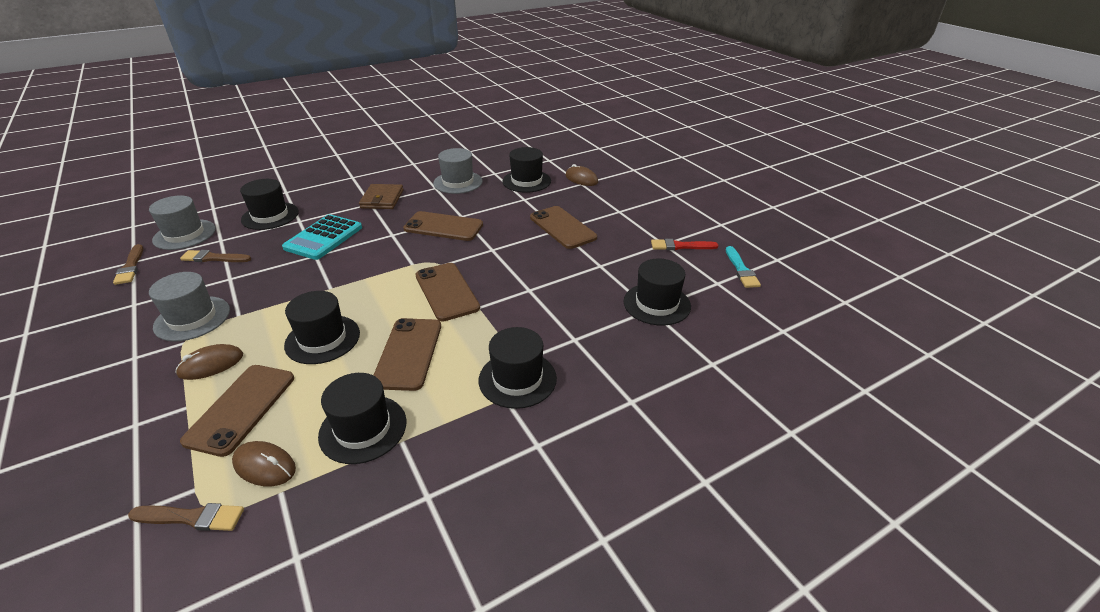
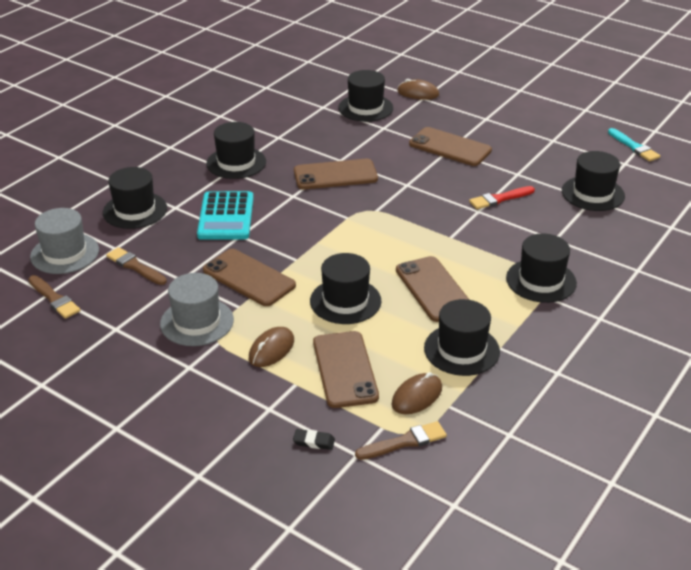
camera: 25 degrees left, 0 degrees up
brown brush [180,250,251,262] -> brown brush turned 60 degrees clockwise [106,247,167,285]
brown mouse [232,441,296,487] -> brown mouse turned 45 degrees counterclockwise [391,372,442,414]
brown wallet [359,184,403,209] -> black hat [206,122,266,179]
brown phone [416,263,480,321] -> brown phone moved to [203,249,296,306]
grey hat [433,148,483,194] -> none
red brush [651,239,719,250] -> red brush moved to [469,186,535,209]
none -> black eraser [293,429,335,450]

